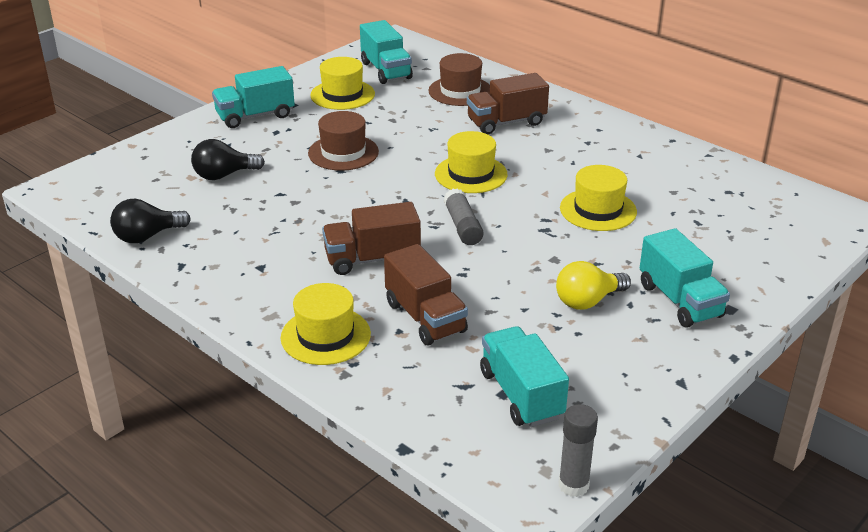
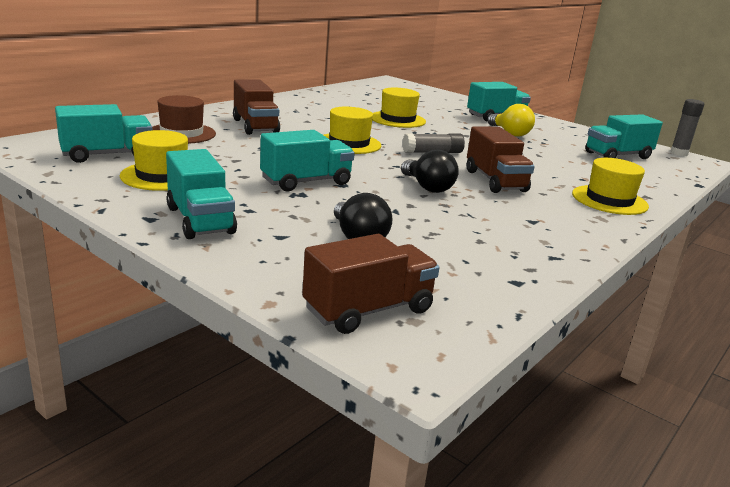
camera: 95 degrees left, 10 degrees down
black light bulb [110,199,191,243] -> black light bulb moved to [401,149,459,193]
brown hat [308,111,379,171] -> turquoise truck [260,130,355,192]
brown truck [384,244,468,345] -> brown truck moved to [302,234,440,334]

